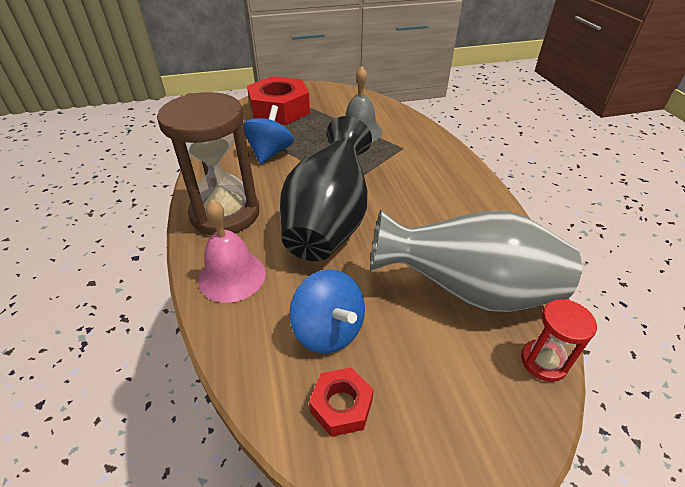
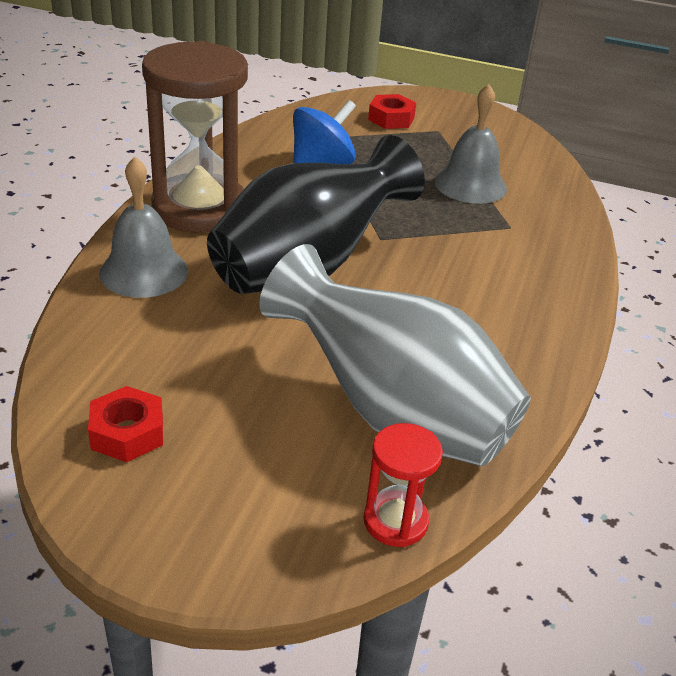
camera: 30 degrees right, 5 degrees down
pink bell [198,199,266,303] -> grey bell [99,157,188,298]
red nut [247,76,310,125] -> red nut [368,94,416,129], size x0.49
blue spinning top [289,269,365,353] -> none

